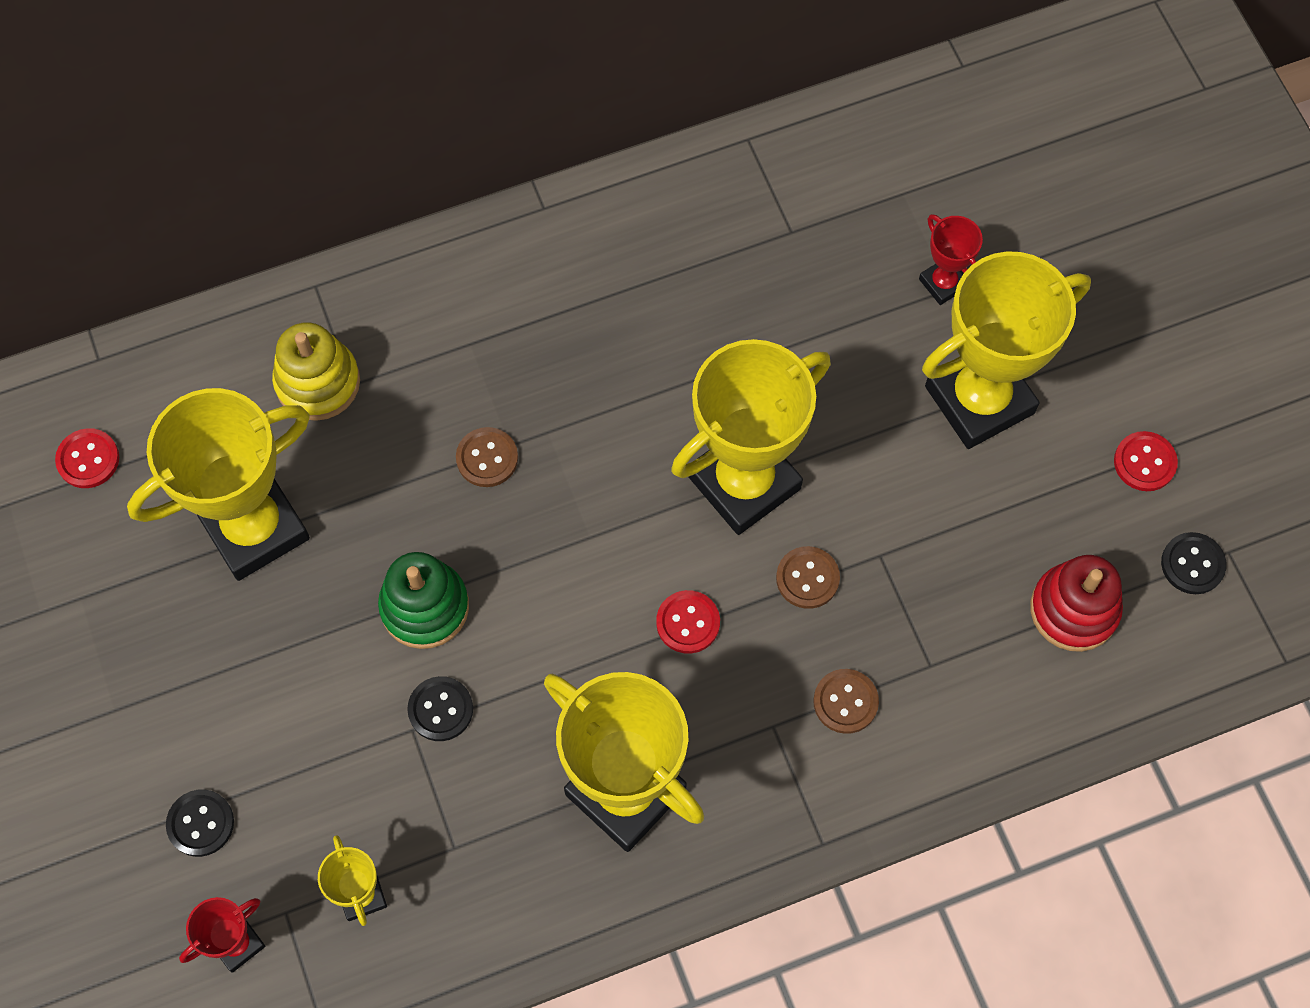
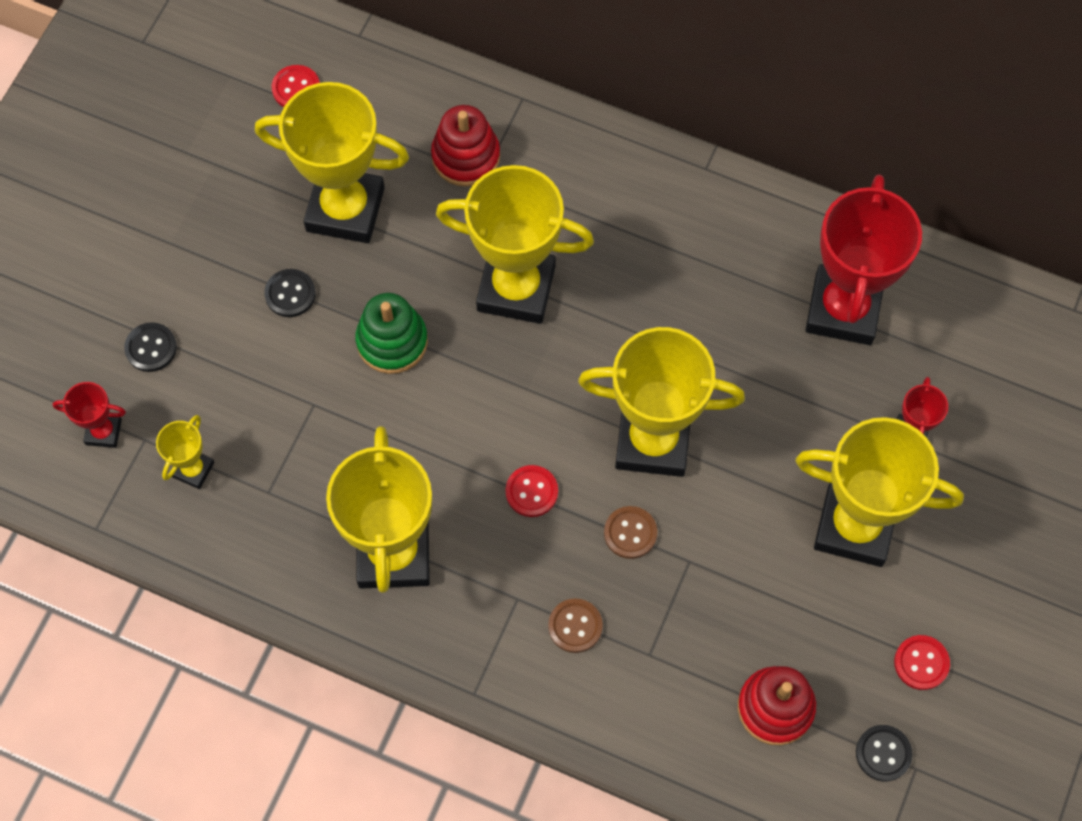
camera: 45 degrees right, 0 degrees up
yellow stacking toy [272,322,360,421] -> red stacking toy [431,105,500,187]
black button [407,676,473,741] -> black button moved to [264,269,316,317]
brown button [456,427,518,487] -> yellow trophy [436,165,594,324]
none -> red trophy [806,174,922,345]

